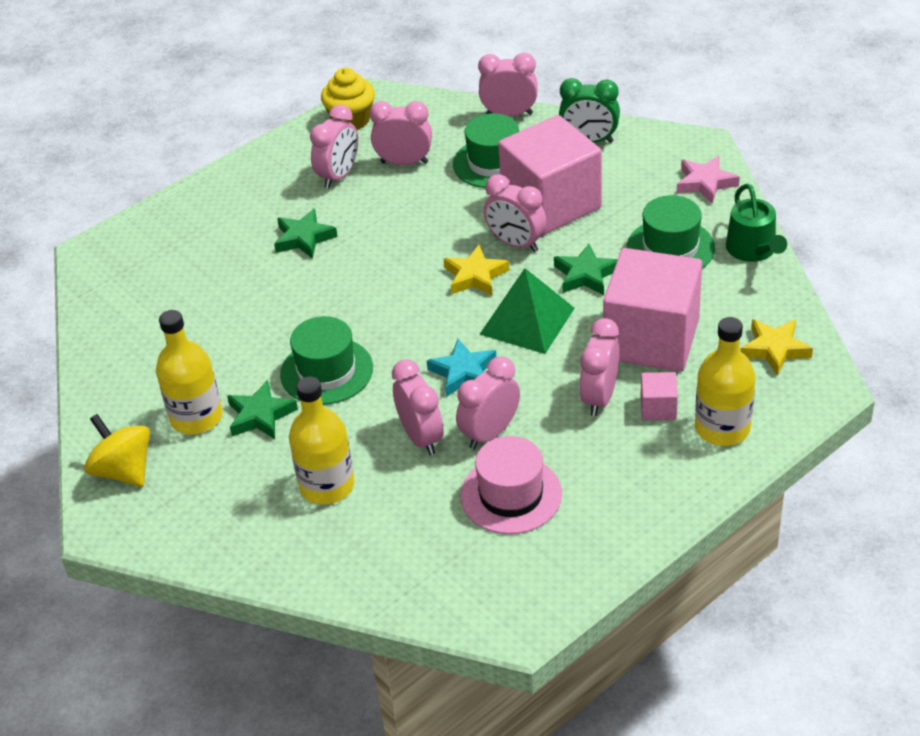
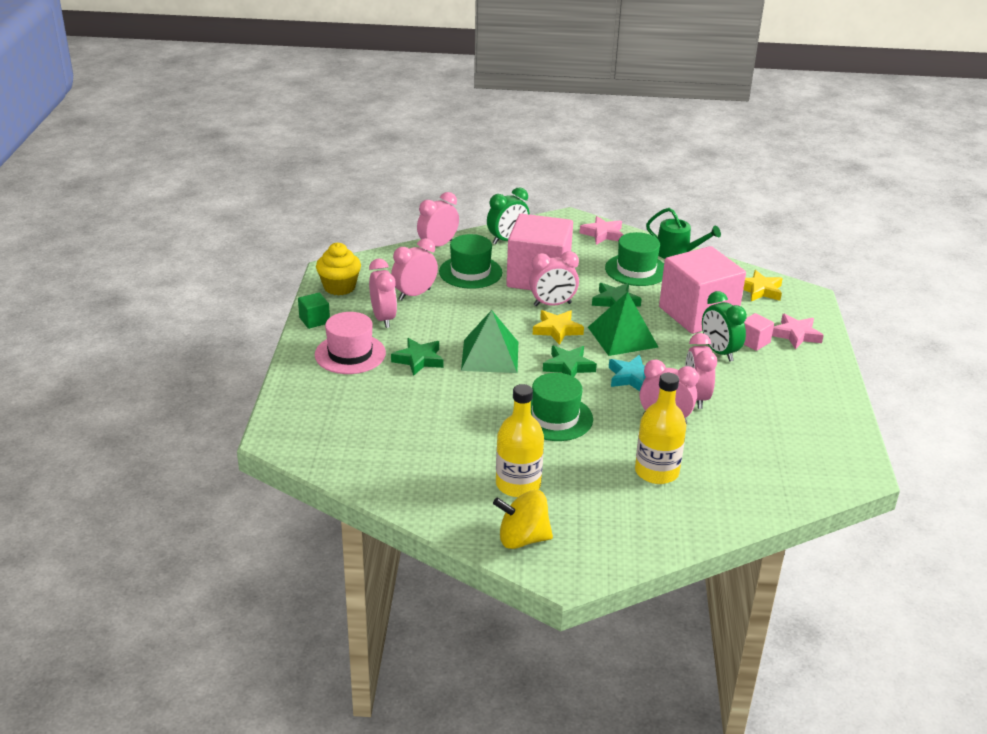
camera: 50 degrees left, 10 degrees down
green star [227,380,298,439] -> green star moved to [543,345,597,377]
pink hat [460,436,562,534] -> pink hat moved to [315,312,386,374]
pink clock [579,318,620,416] -> green clock [702,291,747,362]
yellow bottle [695,317,756,446] -> pink star [772,314,824,349]
none -> green cube [298,292,330,329]
none -> green pyramid [461,310,518,373]

